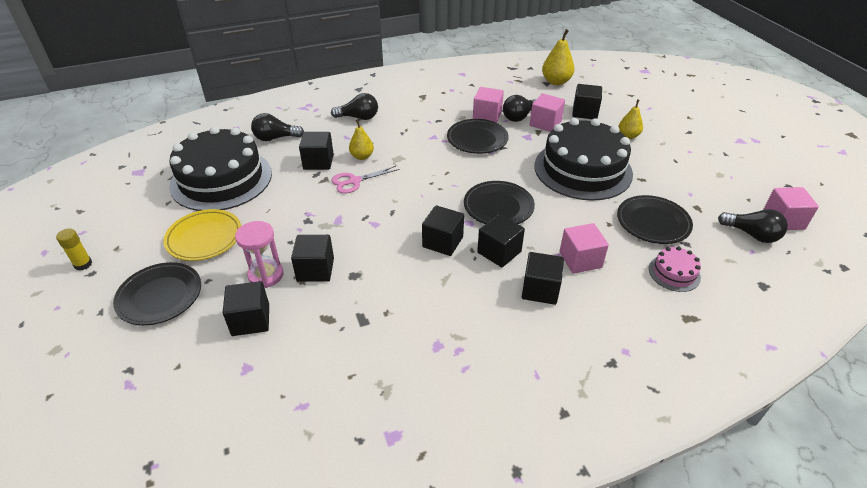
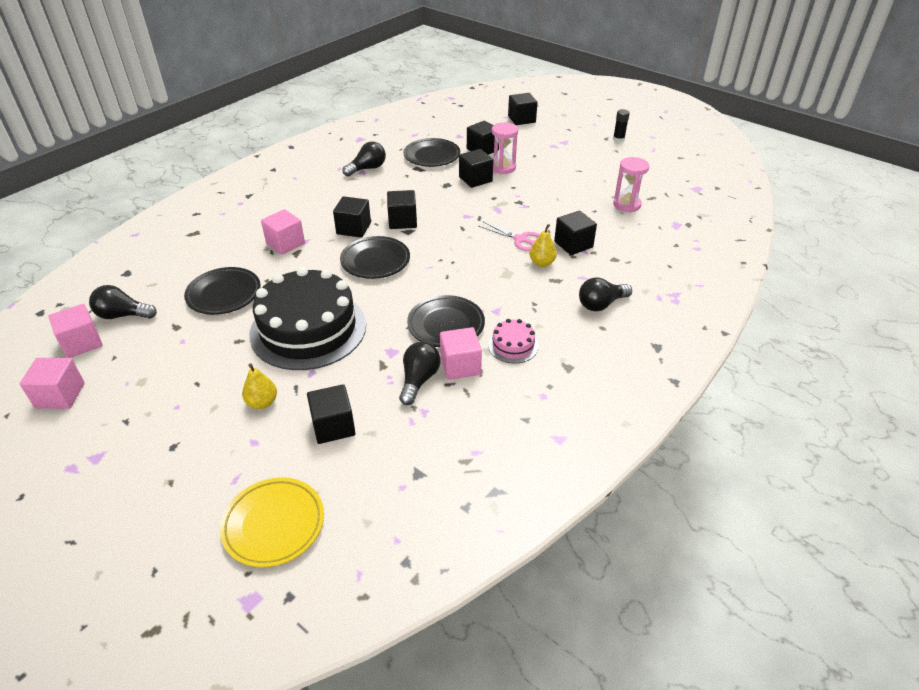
camera: 150 degrees right, 0 degrees up
yellow glue stick [56,229,92,271] -> black glue stick [613,109,630,142]
black plate [113,262,201,325] -> black plate moved to [403,138,460,167]
yellow plate [163,209,241,261] -> yellow plate moved to [220,477,324,567]
black cake [169,126,272,211] -> pink hourglass [613,157,649,213]
black light bulb [251,113,304,141] -> black light bulb moved to [342,141,386,176]
pink scissors [331,166,400,194] -> pink scissors turned 90 degrees clockwise [478,222,540,251]
black cube [522,252,564,305] -> black cube moved to [508,93,538,125]
pink cube [530,93,565,132] -> pink cube moved to [20,358,85,409]
yellow pear [542,29,574,85] -> none
pink cake [649,246,701,292] -> pink cake moved to [488,319,538,364]

